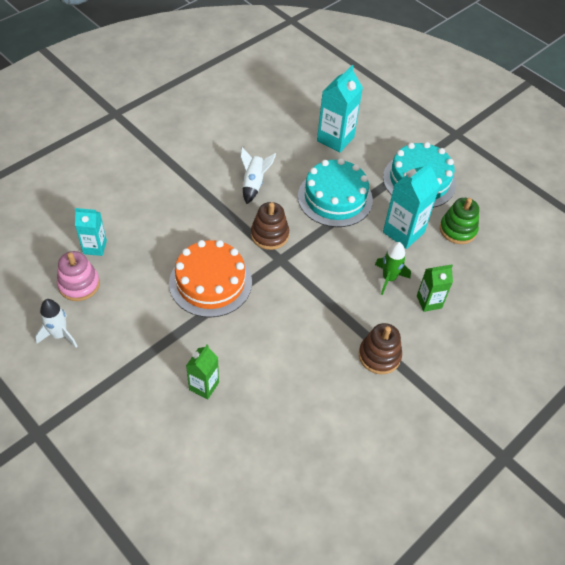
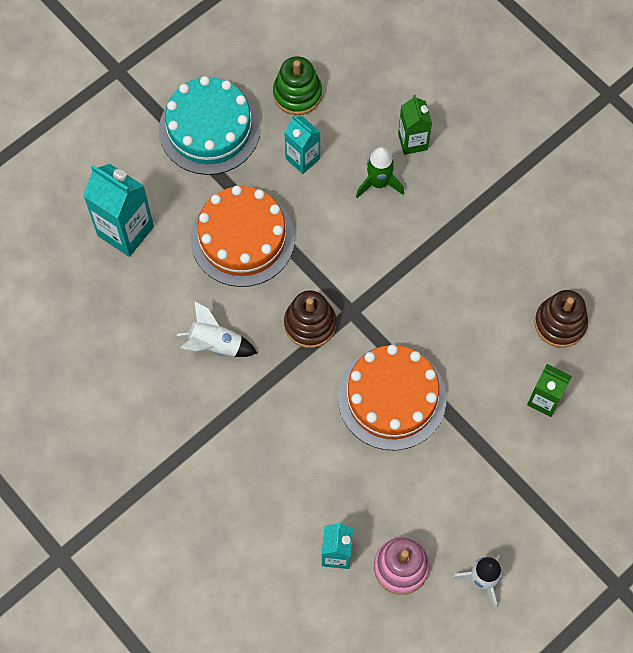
camera: 85 degrees left, 15 degrees up
turquoise cake [298,158,373,227] -> orange cake [191,186,295,287]
brown stacking toy [359,323,402,374] -> brown stacking toy moved to [534,290,588,348]
turquoise carton [383,161,440,249] -> turquoise carton [284,115,320,174], size x0.62

